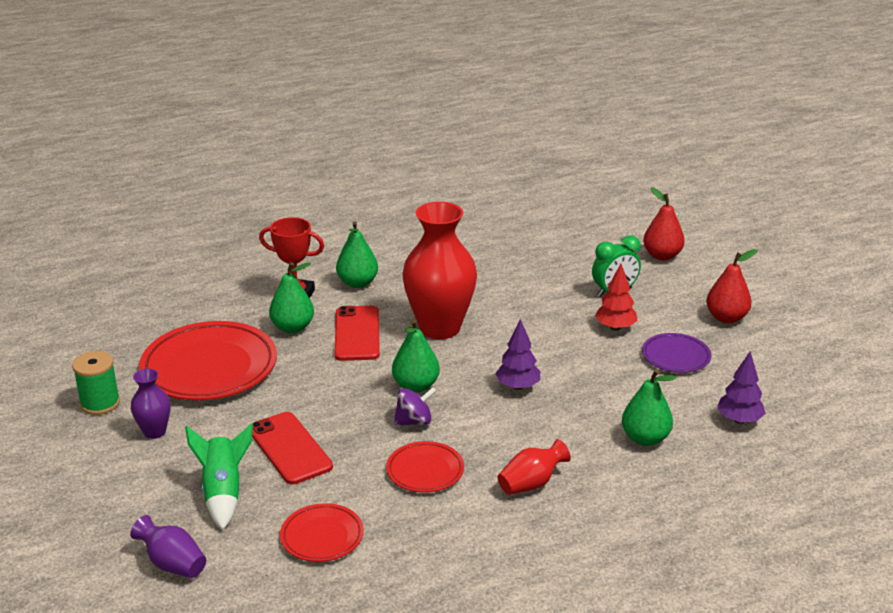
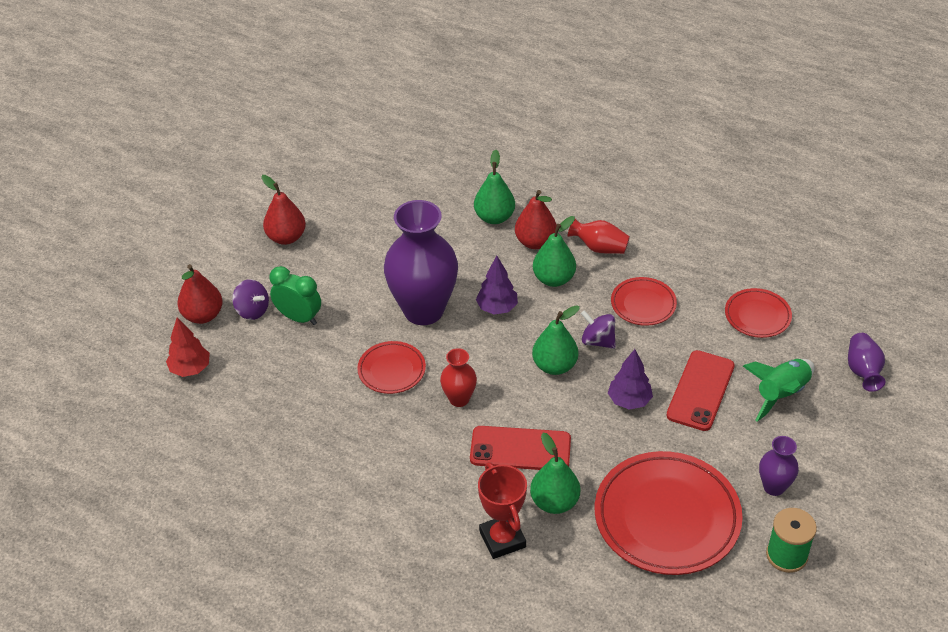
camera: 125 degrees left, 15 degrees up
red phone [335,305,380,361] -> red phone turned 45 degrees clockwise [470,426,571,470]
green pear [336,221,378,288] -> green pear moved to [533,216,576,287]
red vase [403,202,477,339] -> red vase [440,348,477,407], size x0.47
red tree [595,264,638,331] -> red tree moved to [166,317,210,377]
purple plate [642,333,711,373] -> none
purple tree [717,351,766,424] -> purple tree moved to [608,349,653,410]
none -> purple spinning top [232,279,269,320]
none -> red plate [357,341,426,394]
none -> purple vase [384,200,458,325]
none -> red pear [515,190,557,249]

